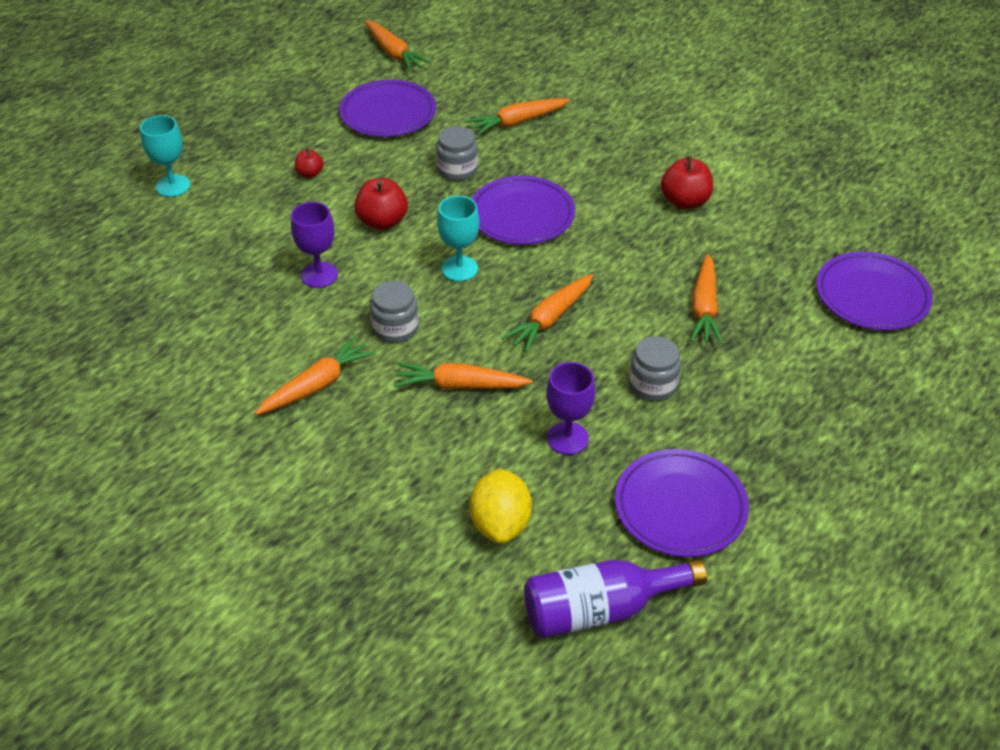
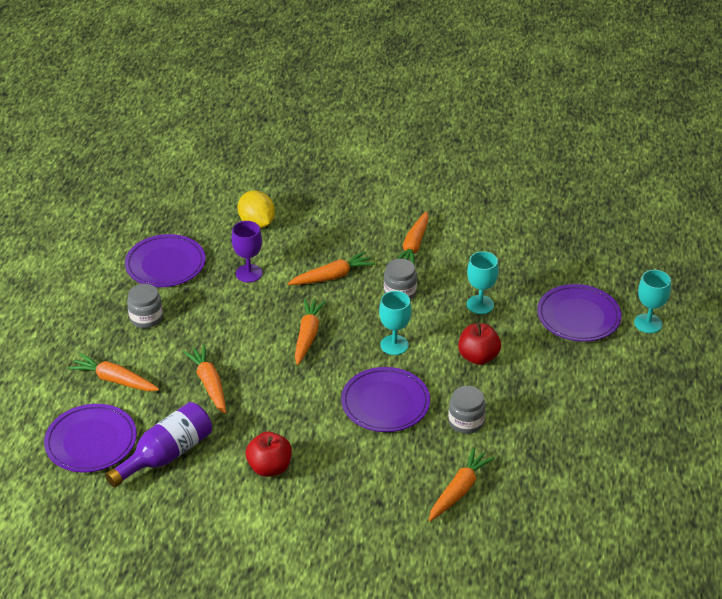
camera: 150 degrees right, 5 degrees down
purple goblet [291,202,338,288] -> turquoise goblet [467,251,499,314]
red apple [295,148,324,178] -> none
purple plate [339,80,436,137] -> purple plate moved to [537,284,621,342]
orange carrot [365,20,430,71] -> orange carrot moved to [68,353,159,391]
purple bottle [524,559,707,638] -> purple bottle moved to [105,402,212,487]
grey jar [629,336,681,401] -> grey jar moved to [127,284,163,328]

